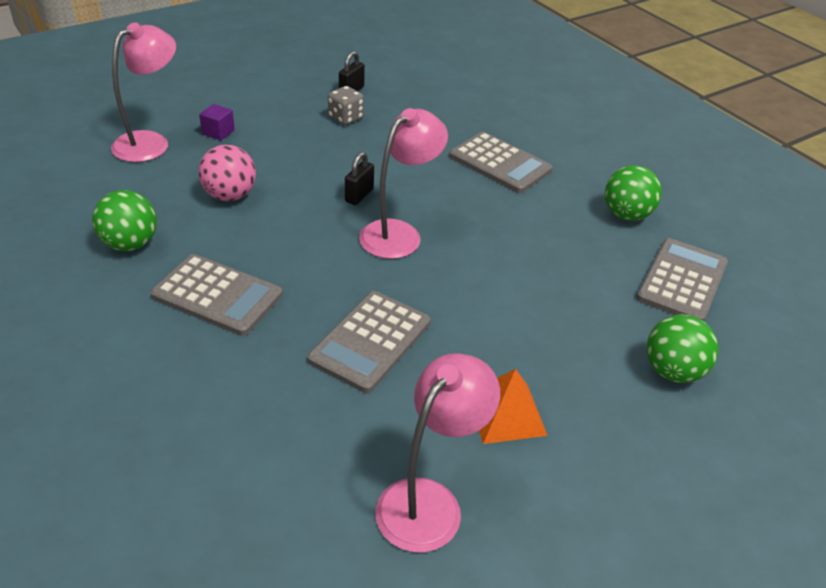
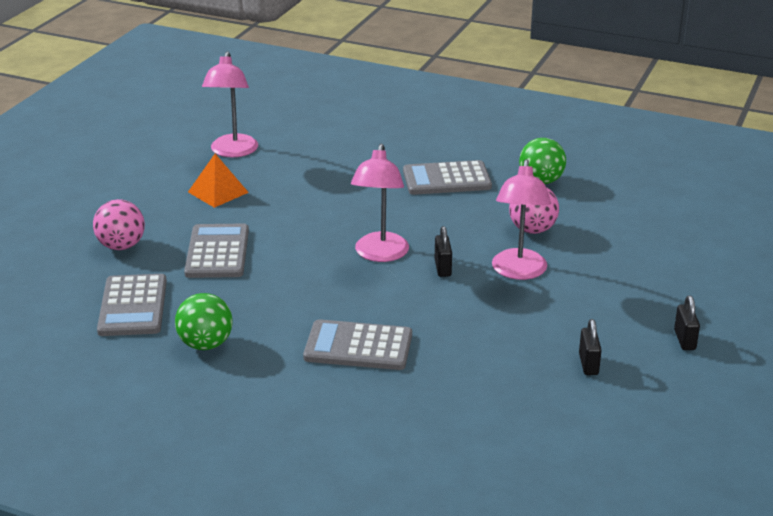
camera: 150 degrees right, 10 degrees down
pink lamp [111,22,176,162] -> pink lamp moved to [492,159,551,280]
purple cube [199,104,235,140] -> none
grey calculator [308,291,431,393] -> grey calculator moved to [184,224,249,278]
grey dice [328,86,364,125] -> none
green ball [646,314,719,383] -> pink ball [93,199,145,250]
none -> black padlock [674,296,700,350]

